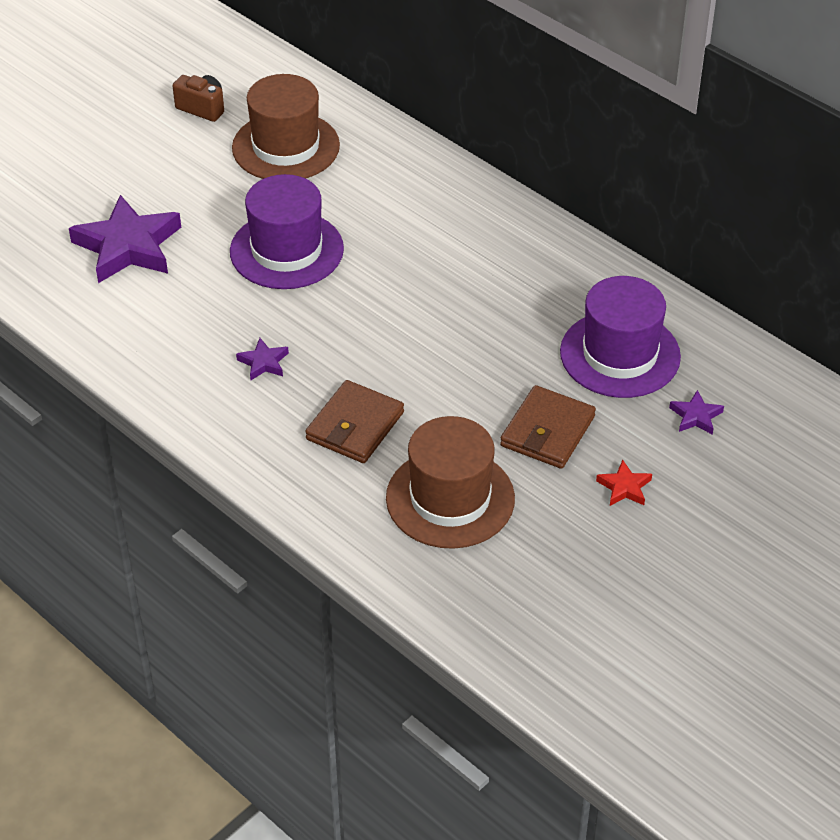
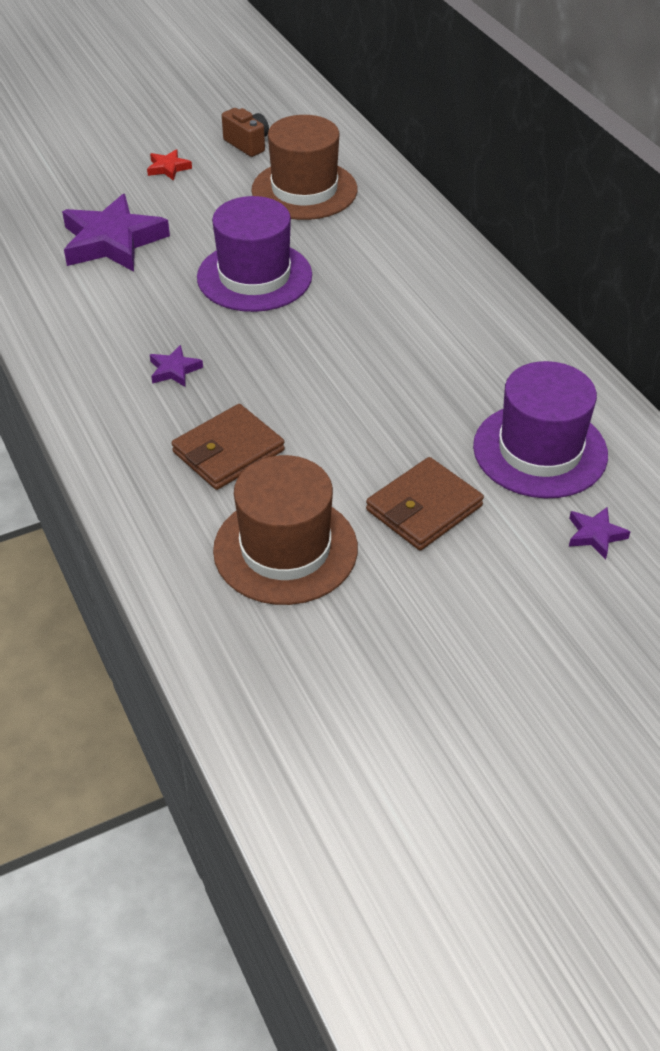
camera: 20 degrees right, 0 degrees up
red star [596,460,652,506] -> red star moved to [147,149,192,181]

